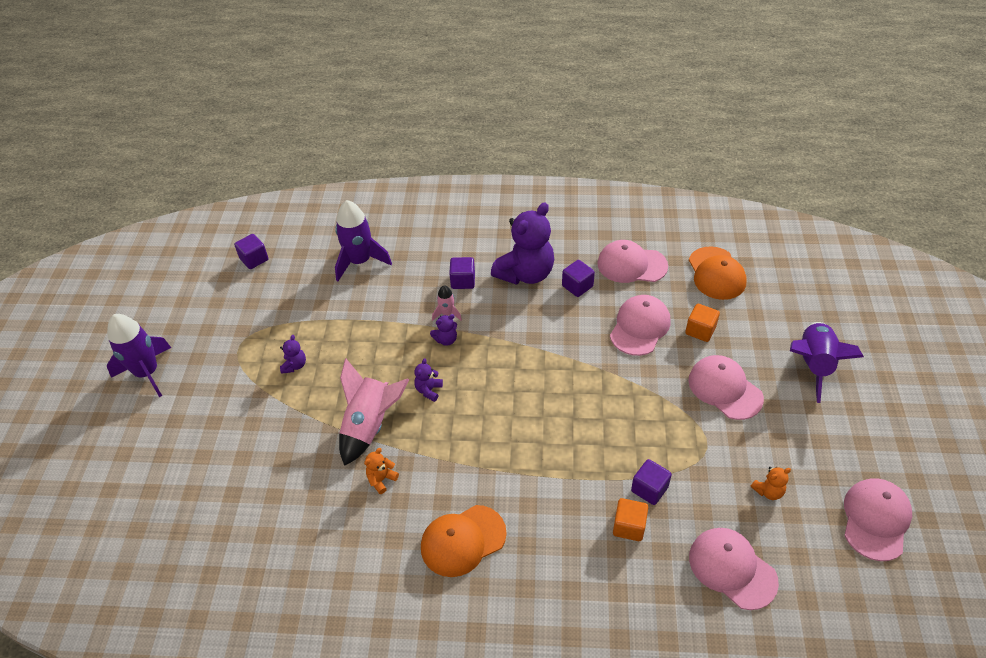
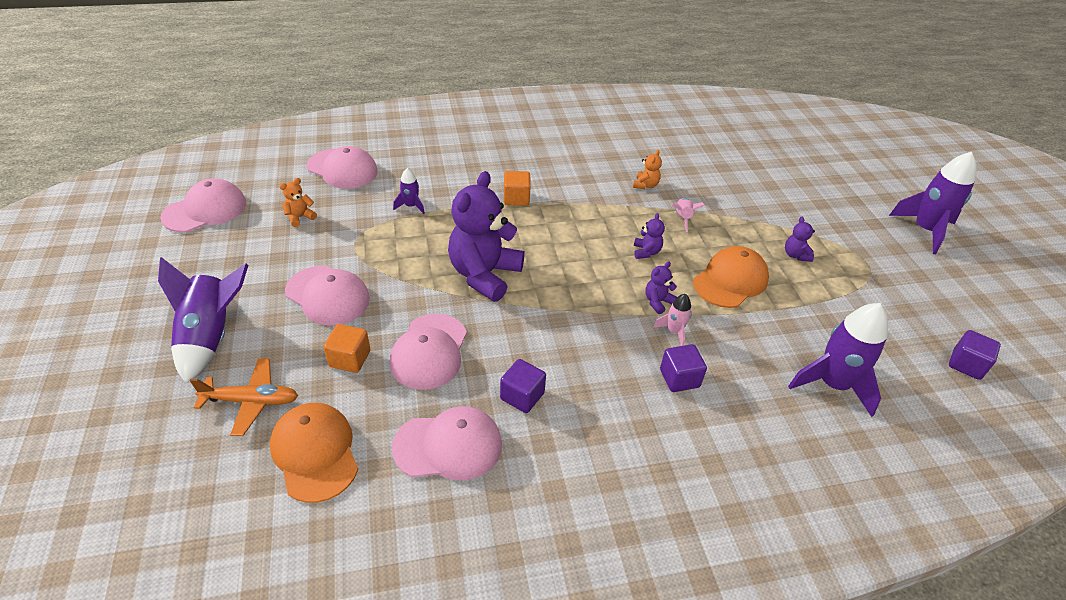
camera: 160 degrees right, 5 degrees down
pink rocket [339,358,409,466] -> pink rocket [672,198,705,232], size x0.49
orange cap [421,505,507,577] -> orange cap moved to [693,246,769,308]
purple teddy bear [491,202,554,285] -> purple teddy bear moved to [448,171,525,302]
orange cube [613,498,648,541] -> orange cube moved to [504,171,531,206]
purple cube [631,459,672,505] -> purple rocket [393,168,425,214]
pink cap [844,478,912,561] -> pink cap turned 135 degrees counterclockwise [160,179,246,232]
none -> orange plane [190,358,298,436]

